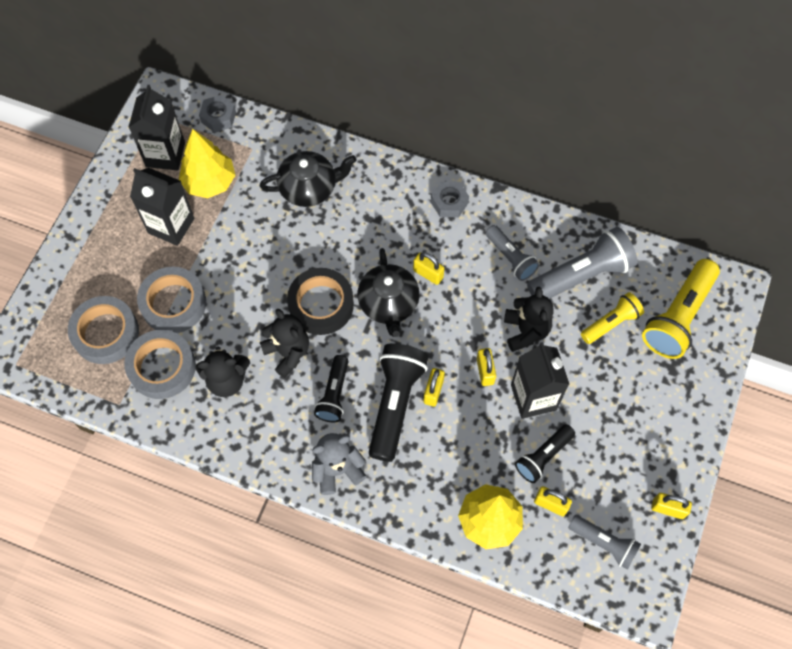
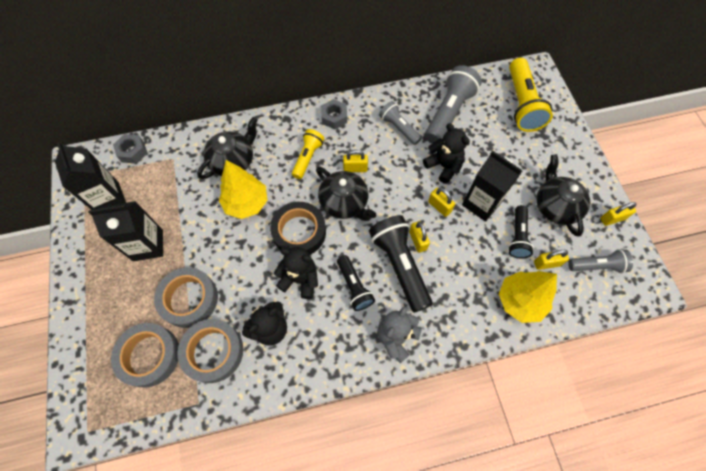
camera: 35 degrees left, 0 degrees up
yellow tree [179,129,235,198] -> yellow tree moved to [219,160,267,219]
grey flashlight [486,225,539,281] -> grey flashlight turned 150 degrees counterclockwise [379,101,422,145]
yellow flashlight [581,292,644,344] -> yellow flashlight moved to [292,129,324,179]
none -> black teapot [536,154,590,236]

